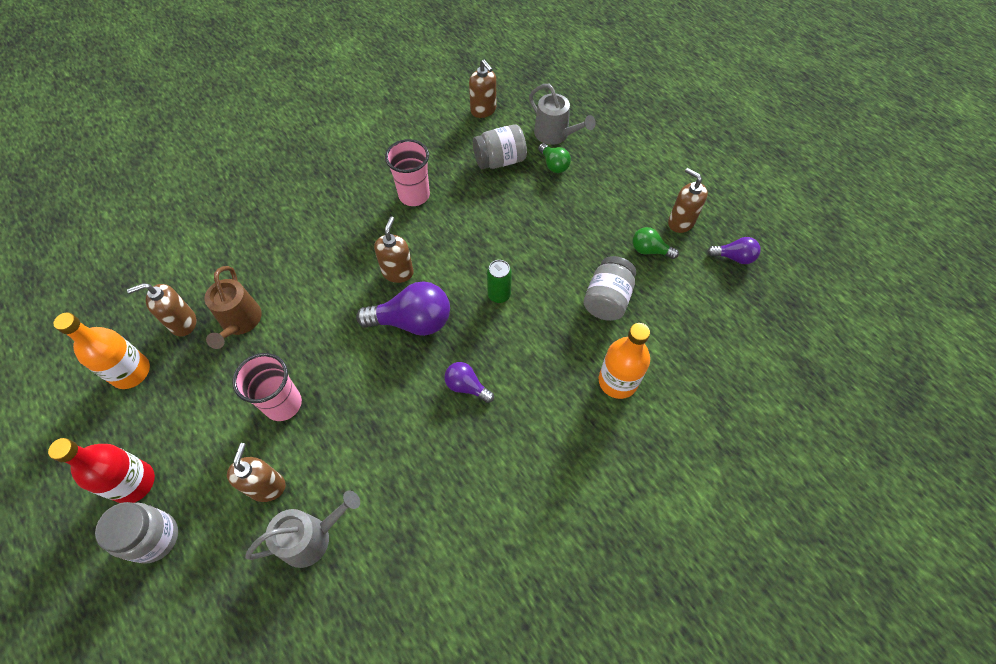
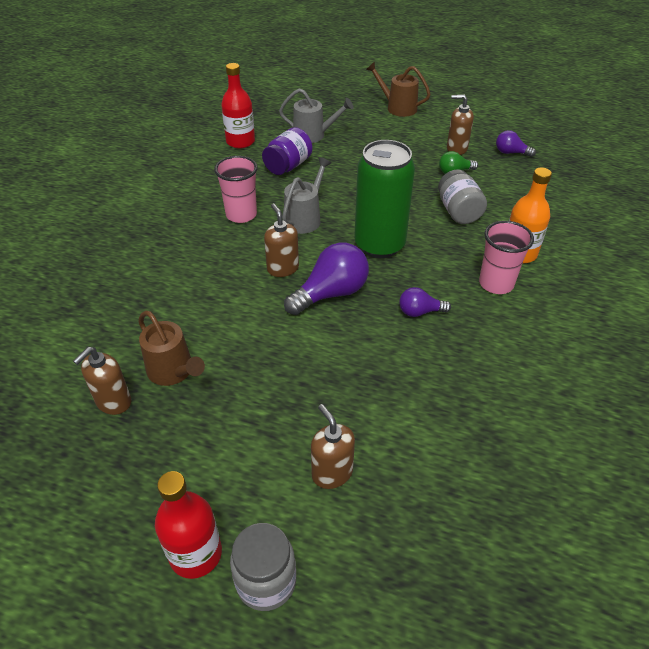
camera: 35 degrees left, 15 degrees down
orange bottle [53,312,150,389] -> none
pink cup [232,353,302,421] -> pink cup moved to [479,221,534,294]
grey watering can [245,491,360,568] -> grey watering can moved to [282,157,331,234]
brown soap dispenser [469,60,496,118] -> red bottle [221,63,255,149]
grey jar [473,124,527,169] -> purple jar [262,127,312,175]
green can [487,260,512,303] -> green can [354,140,415,258], size x2.32
green light bulb [538,143,571,173] -> none
purple light bulb [707,237,761,264] -> purple light bulb turned 135 degrees counterclockwise [496,130,536,157]
none -> brown watering can [366,62,431,117]

